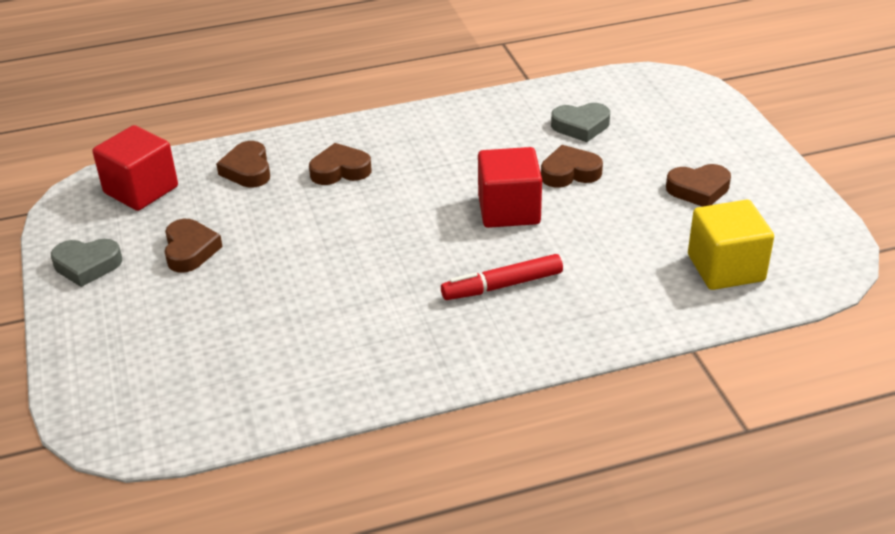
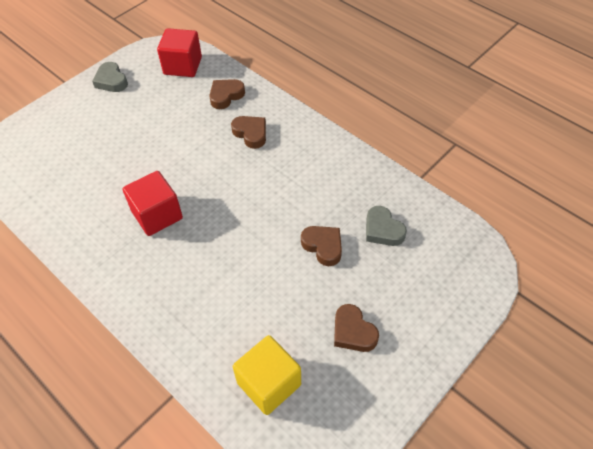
camera: 60 degrees right, 15 degrees up
brown heart [165,219,223,273] -> none
red marker [441,254,563,300] -> none
red cube [478,147,542,228] -> red cube moved to [123,171,183,236]

